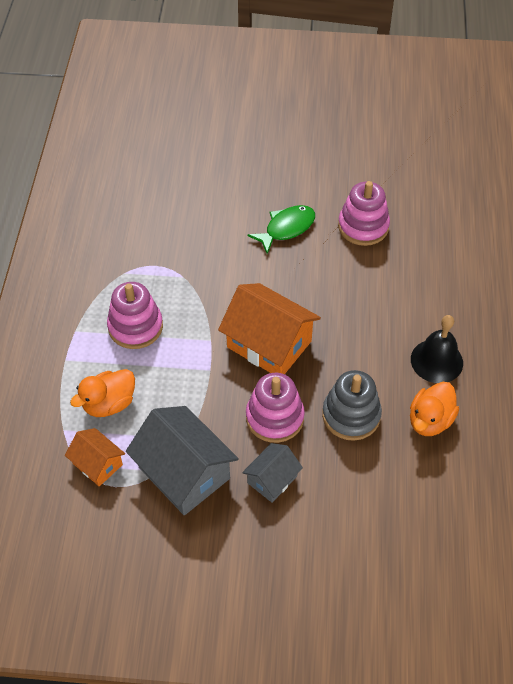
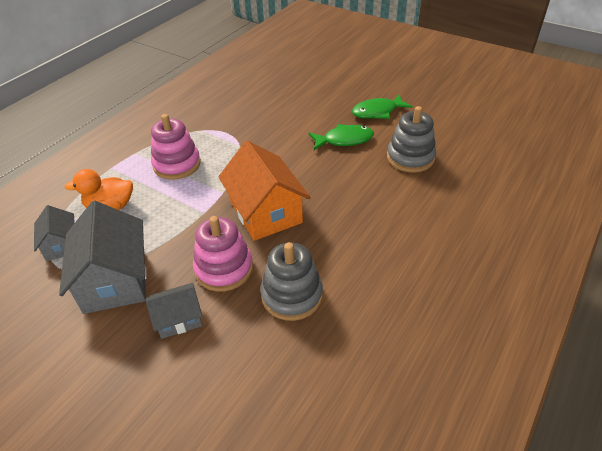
camera: 30 degrees right, 10 degrees down
orange house [65,428,125,486] -> grey house [34,205,75,261]
pink stacking toy [338,181,390,246] -> grey stacking toy [387,106,436,173]
orange duck [410,382,459,436] -> none
black bell [411,315,463,383] -> none
none -> green fish [352,94,413,119]

